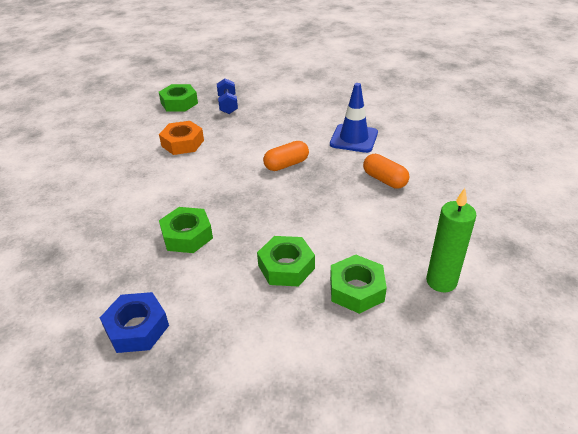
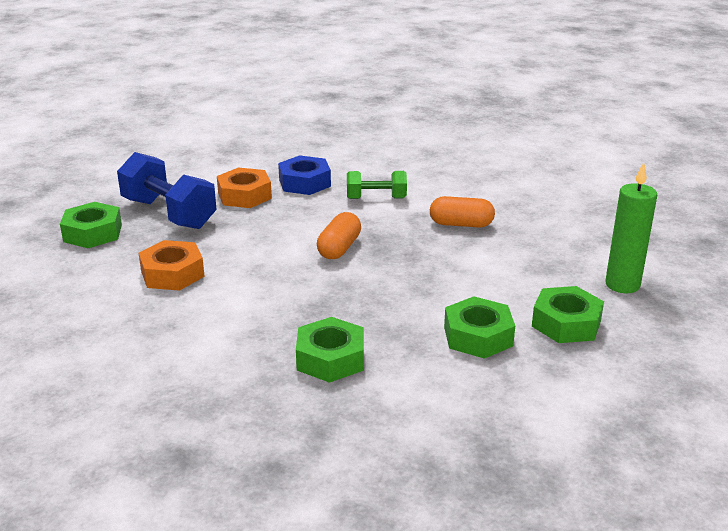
camera: 40 degrees left, 10 degrees down
blue nut [100,292,169,353] -> blue nut moved to [278,155,331,195]
blue dumbbell [217,78,238,114] -> blue dumbbell [117,152,217,229], size x1.70
blue traffic cone [330,83,378,153] -> green dumbbell [347,171,407,199]
none -> orange nut [217,167,272,208]

